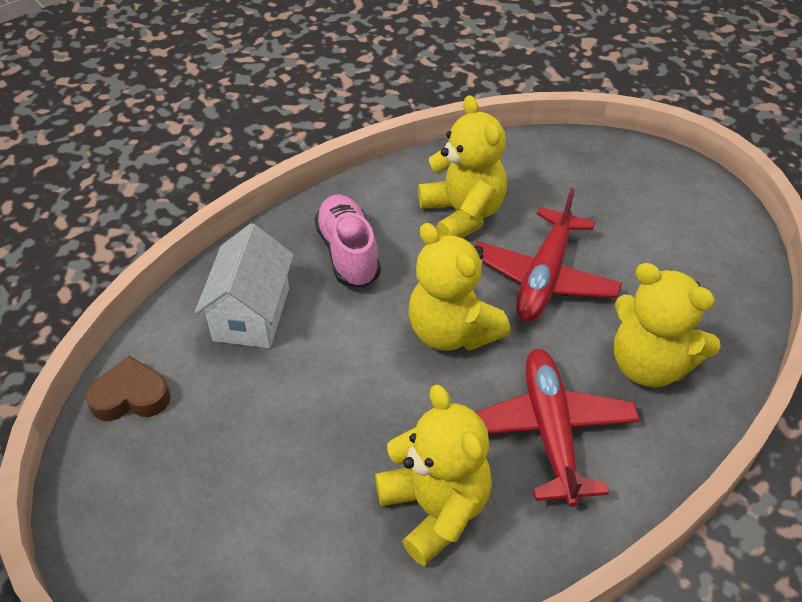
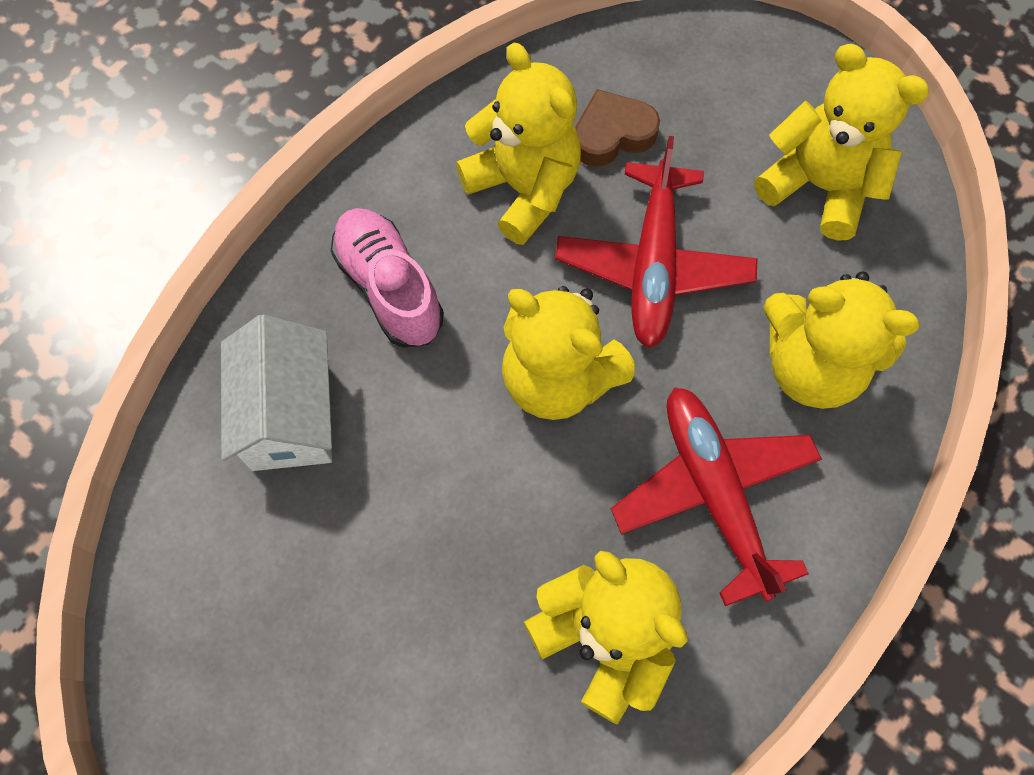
camera: 15 degrees left, 20 degrees up
brown heart [85,356,171,421] -> brown heart moved to [575,89,660,167]
none -> yellow teddy bear [754,44,929,241]

